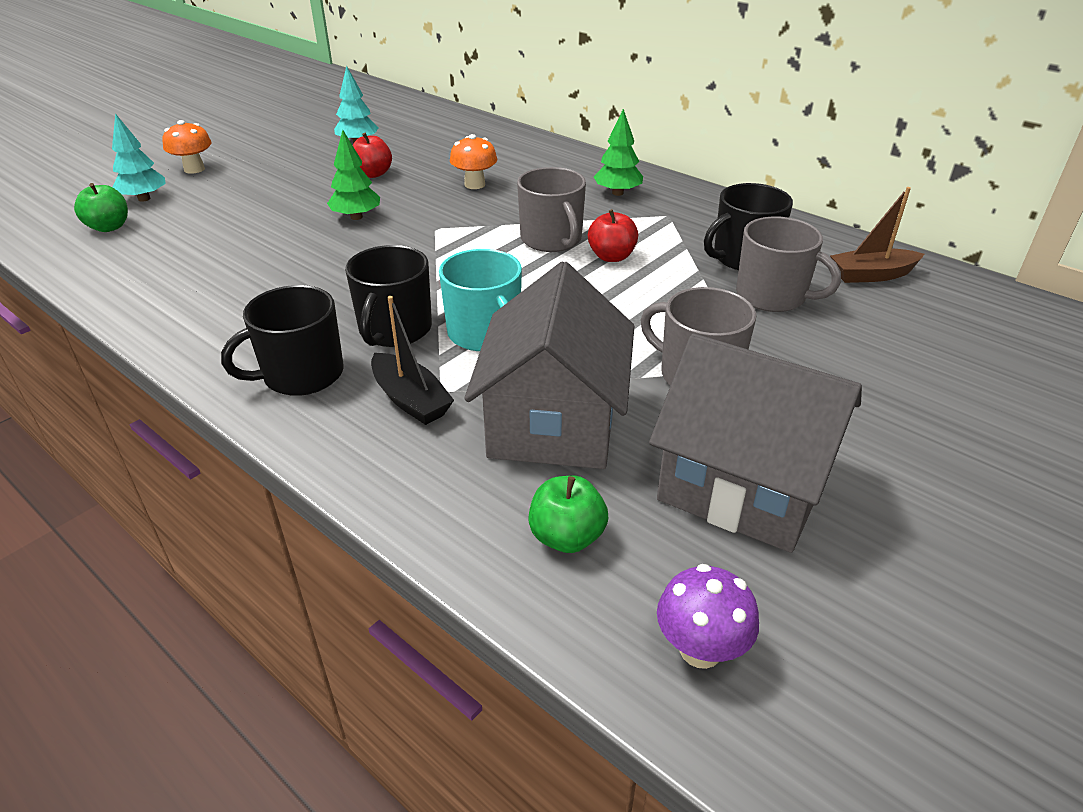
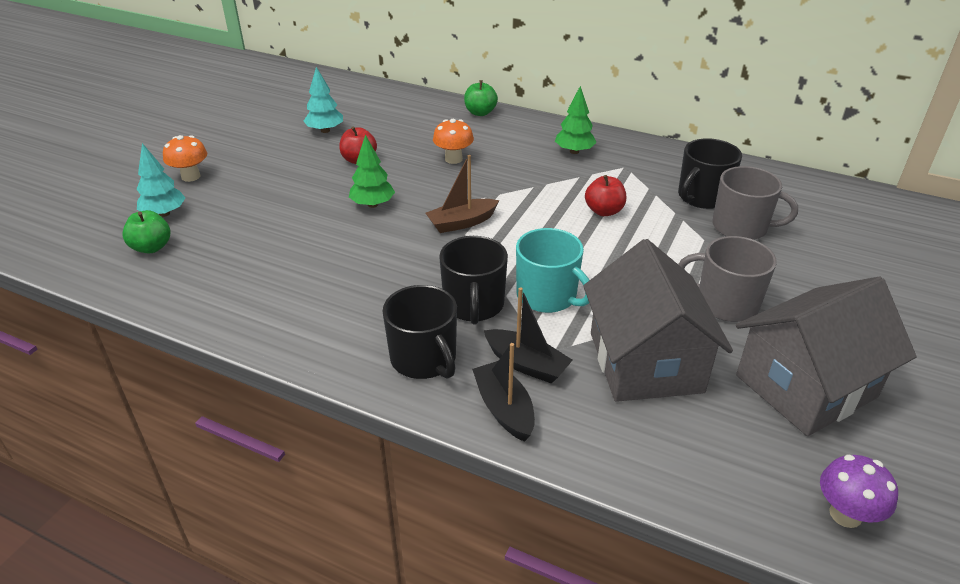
camera: 15 degrees left, 0 degrees up
black mug [221,285,344,396] -> black mug turned 75 degrees counterclockwise [382,285,457,379]
grey mug [517,167,586,252] -> none
green apple [528,475,608,553] -> green apple moved to [464,80,498,116]
grey house [649,333,862,553] -> grey house turned 45 degrees counterclockwise [736,277,916,436]
brown boat [830,187,924,283] -> brown boat moved to [426,155,499,233]
none -> black boat [472,343,535,442]

